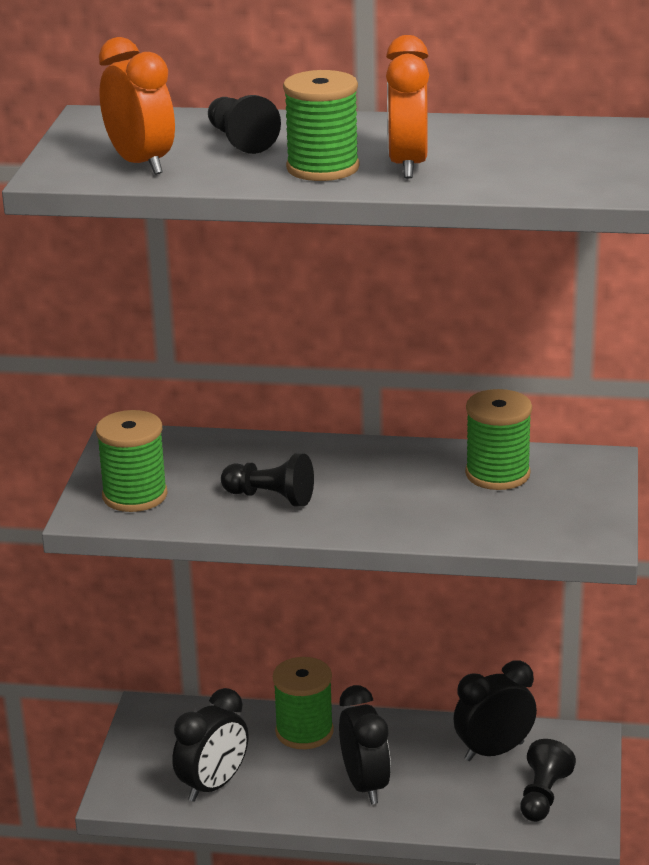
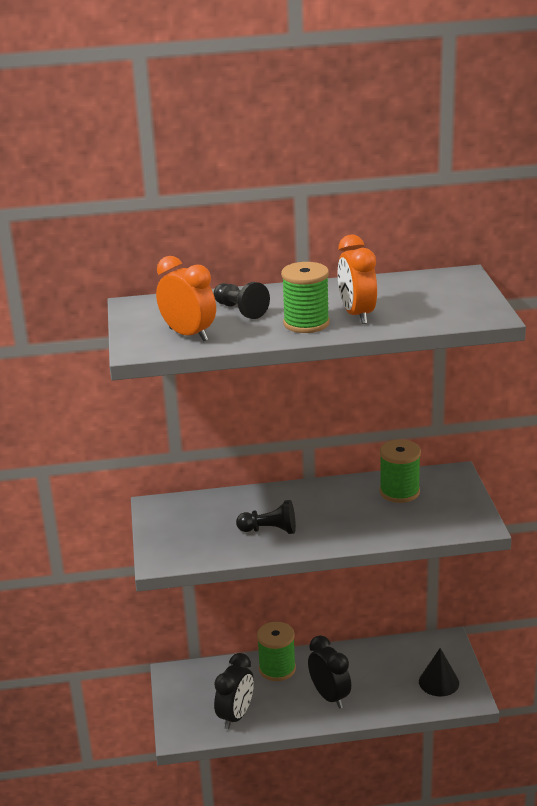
camera: 15 degrees left, 0 degrees up
green spool [96,410,167,512] -> none
black clock [453,660,537,761] -> none
black pawn [520,739,576,822] -> black cone [419,648,459,696]

